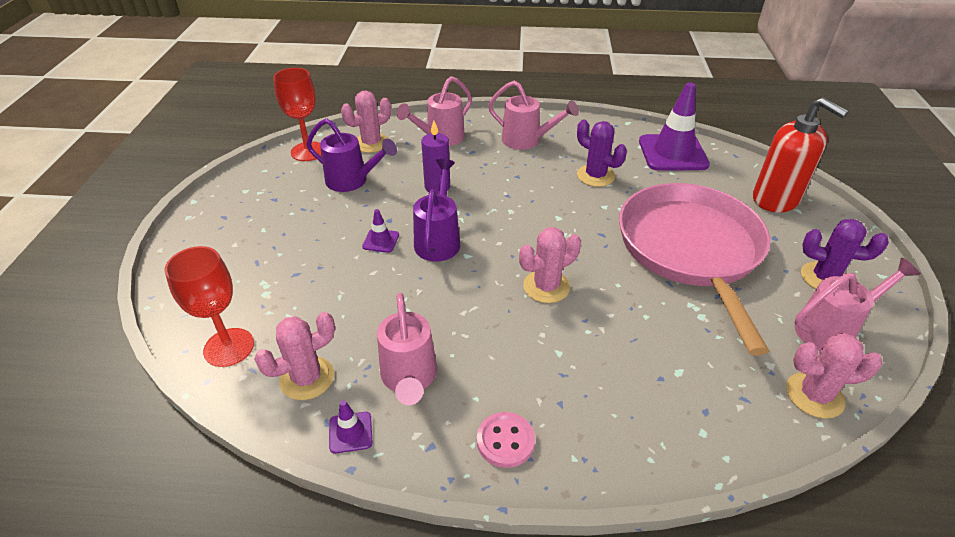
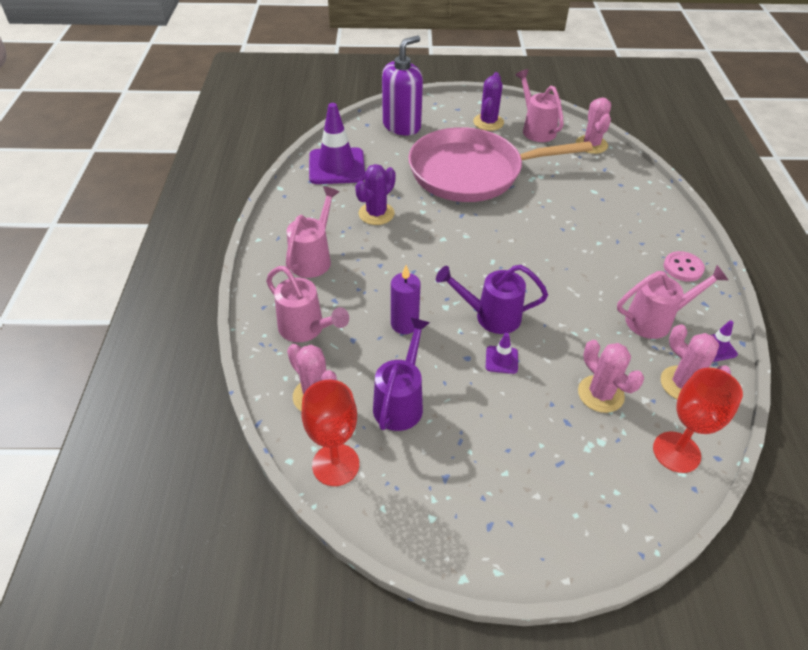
camera: 95 degrees left, 5 degrees up
pink cactus [519,227,581,303] -> pink cactus moved to [578,340,644,413]
red soap dispenser [753,97,848,213] -> purple soap dispenser [382,36,423,135]

